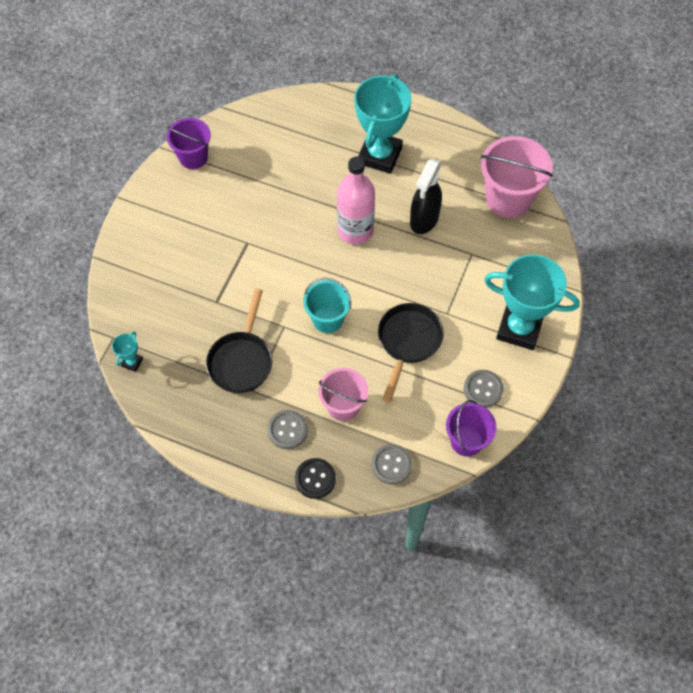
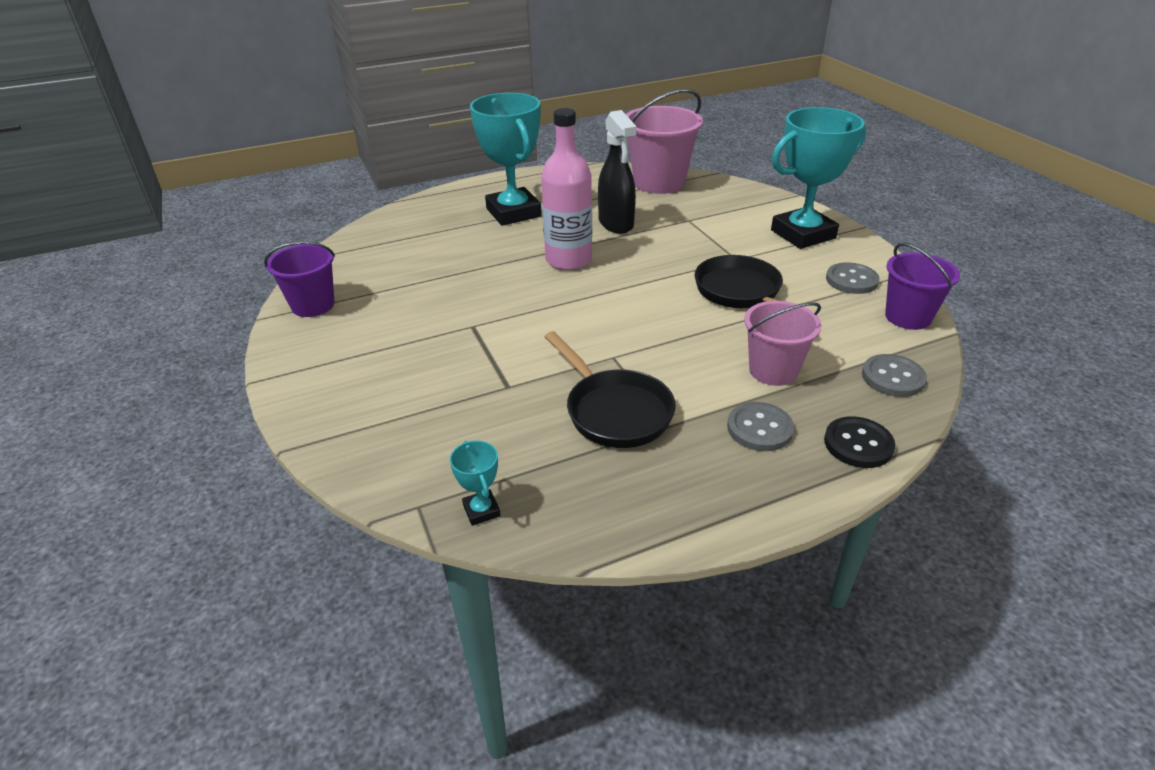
camera: 45 degrees left, 25 degrees down
turquoise bucket [303,277,351,333] -> none

